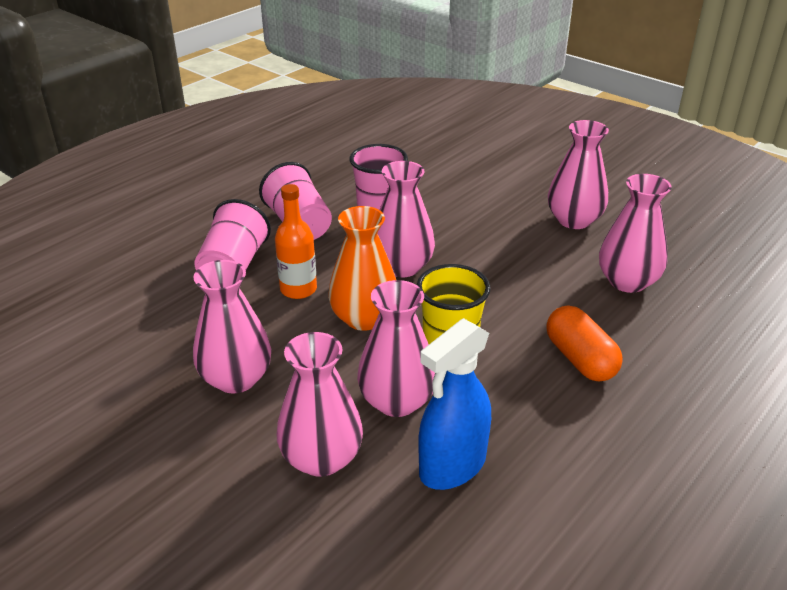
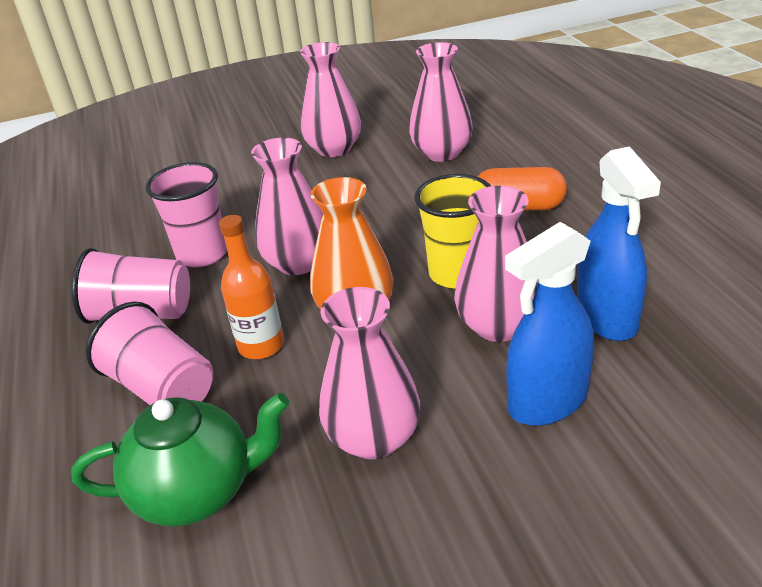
camera: 55 degrees left, 0 degrees up
pink vase [277,332,363,477] -> blue spray bottle [505,222,594,426]
none -> green teapot [71,392,290,526]

